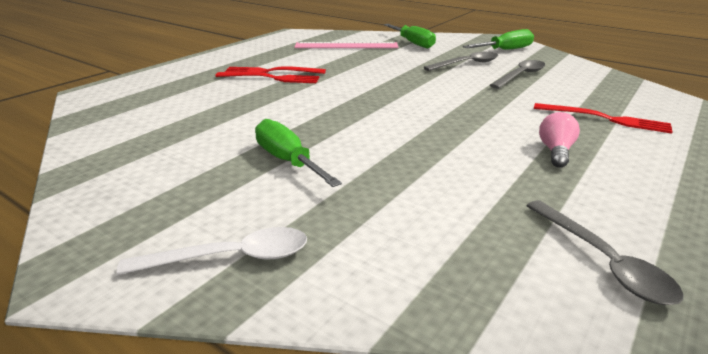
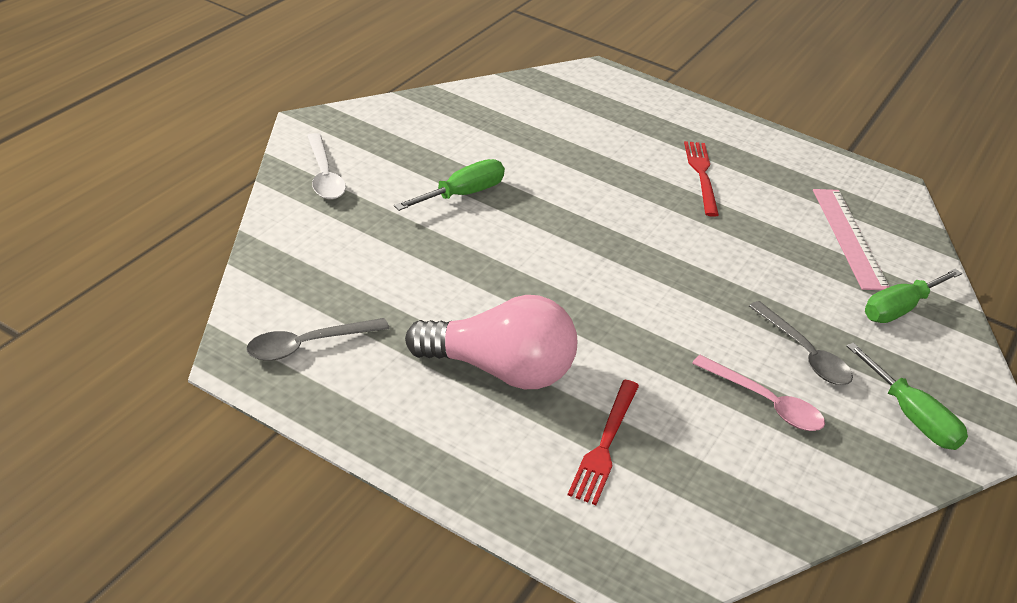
camera: 80 degrees right, 10 degrees up
red fork [215,72,319,83] -> none
grey spoon [490,60,545,89] -> pink spoon [692,355,825,431]
pink light bulb [539,112,580,167] -> pink light bulb [405,295,577,389], size x2.18

